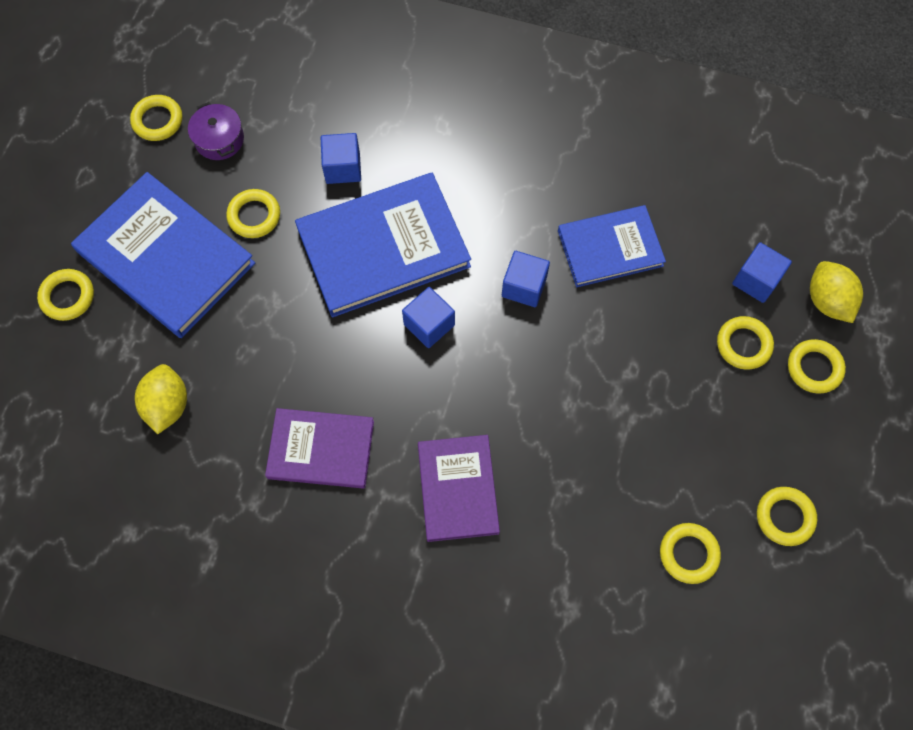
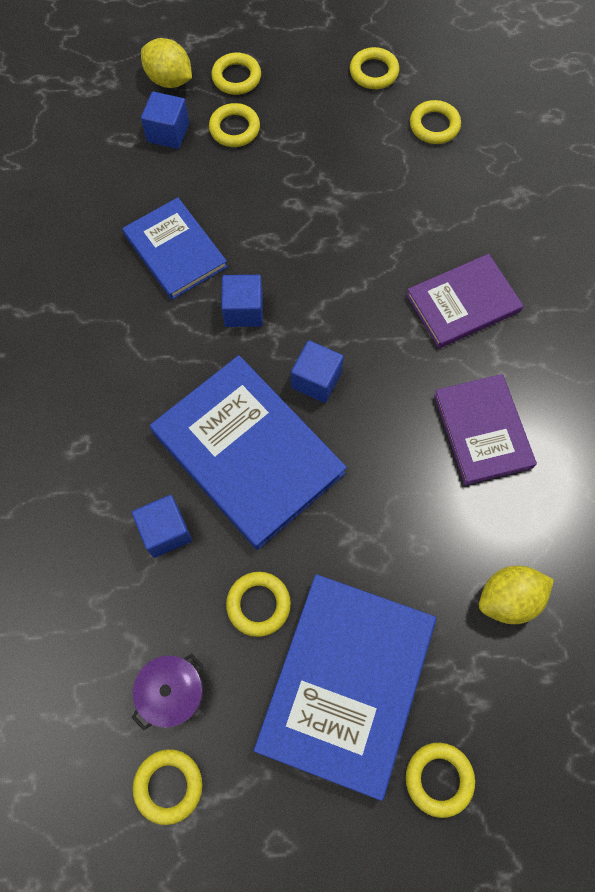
camera: 110 degrees left, 0 degrees up
yellow lemon [810,261,863,323] -> yellow lemon turned 75 degrees clockwise [141,38,192,88]

